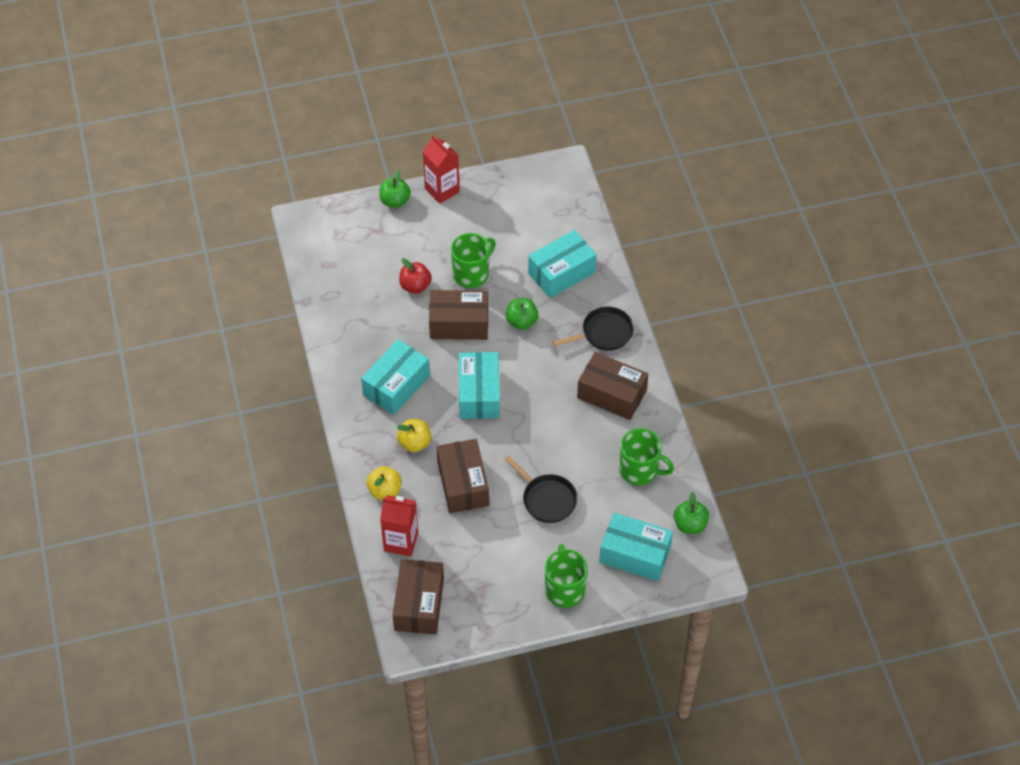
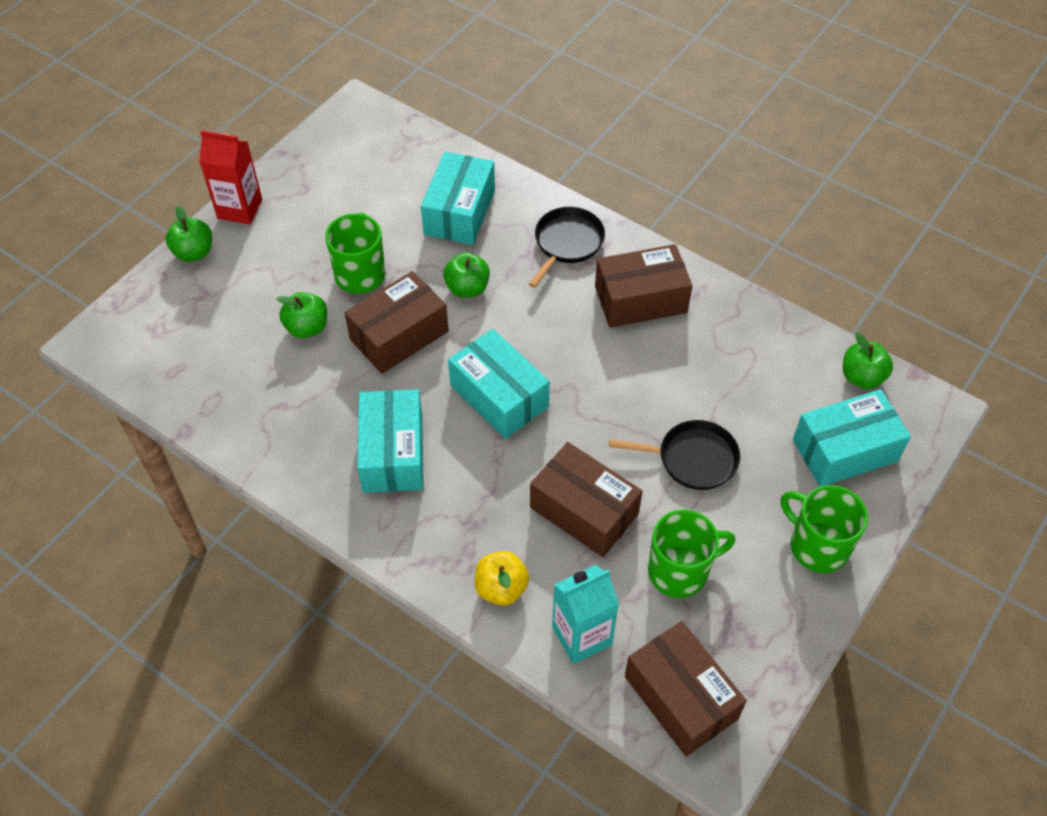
camera: 40 degrees left, 0 degrees up
red carton [380,495,418,557] -> turquoise carton [552,565,619,664]
yellow apple [397,419,431,452] -> none
red apple [399,258,432,294] -> green apple [276,292,327,338]
green mug [619,428,674,485] -> green mug moved to [648,509,735,598]

